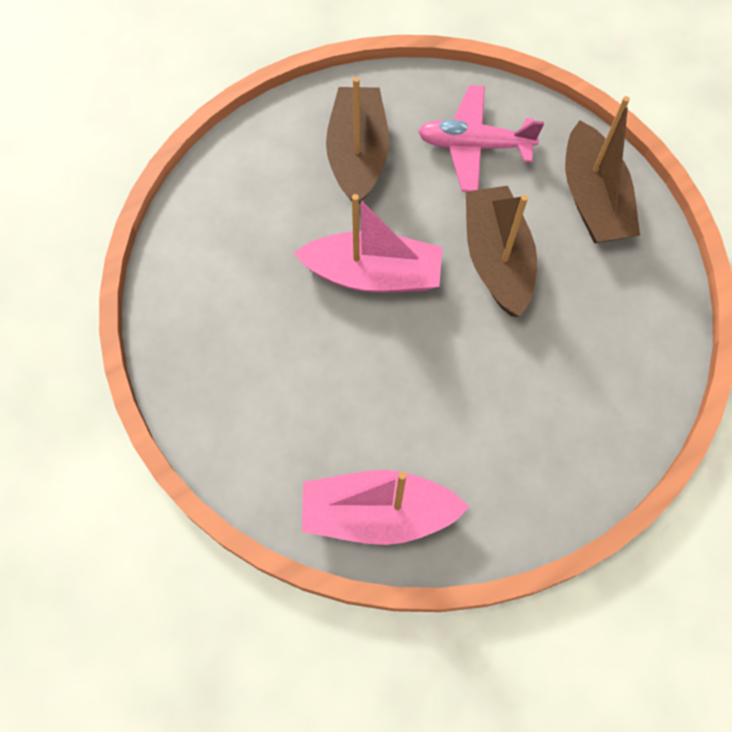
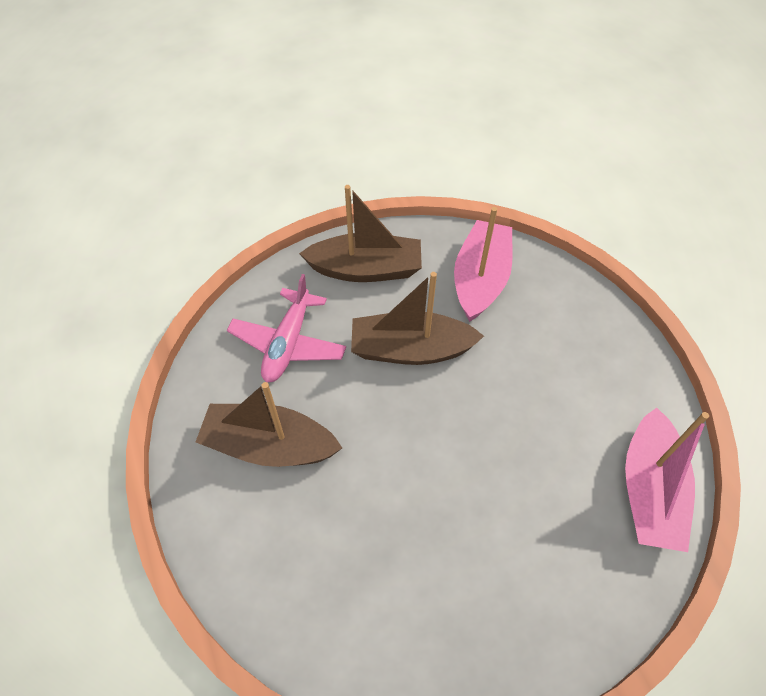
camera: 80 degrees left, 10 degrees down
pink boat [294,194,443,293] -> pink boat moved to [454,207,513,322]

